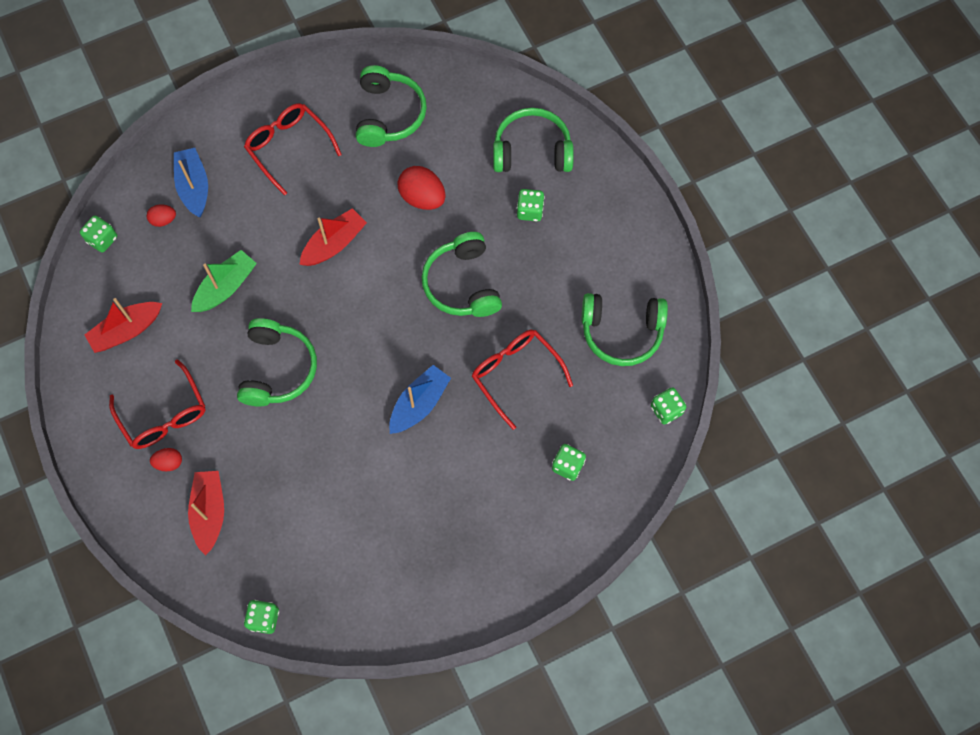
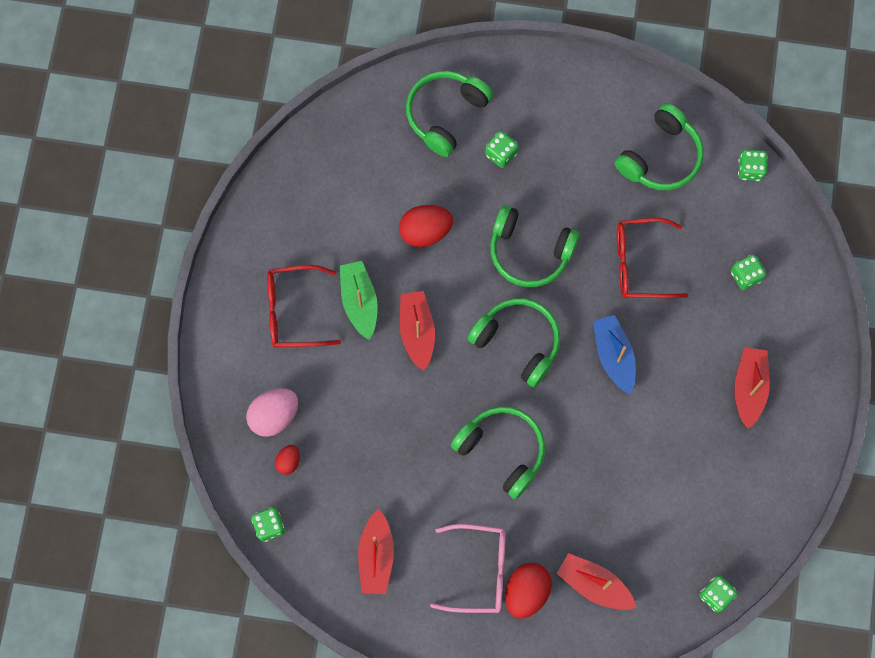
camera: 55 degrees left, 5 degrees up
red glasses [109,360,206,449] -> pink glasses [430,524,506,613]
red egg [150,448,182,471] -> red egg [505,563,552,619], size x1.82
blue boat [174,148,208,217] -> pink egg [246,388,298,437]
green boat [191,250,257,312] -> green boat moved to [340,261,378,340]
green headphones [356,65,427,147] -> green headphones moved to [467,298,560,387]
none -> red boat [734,347,770,429]

